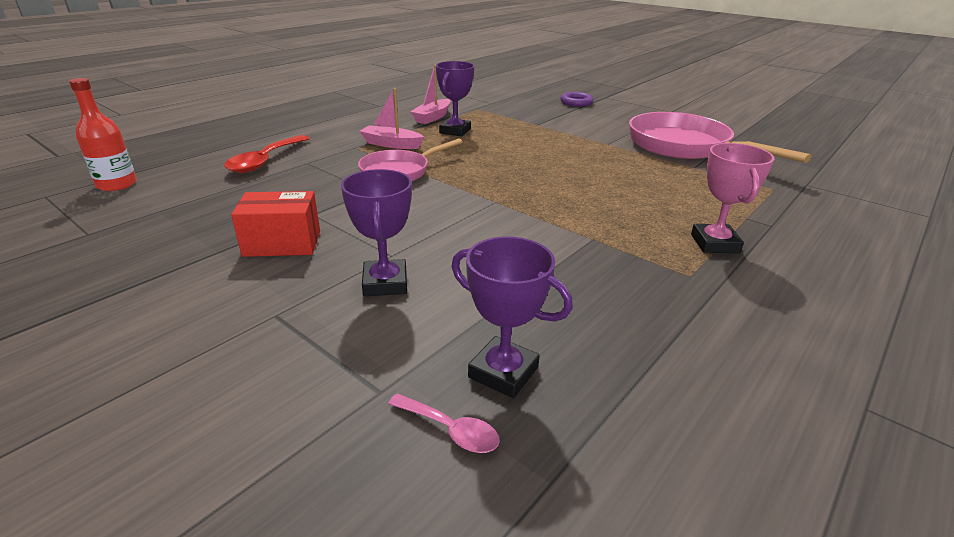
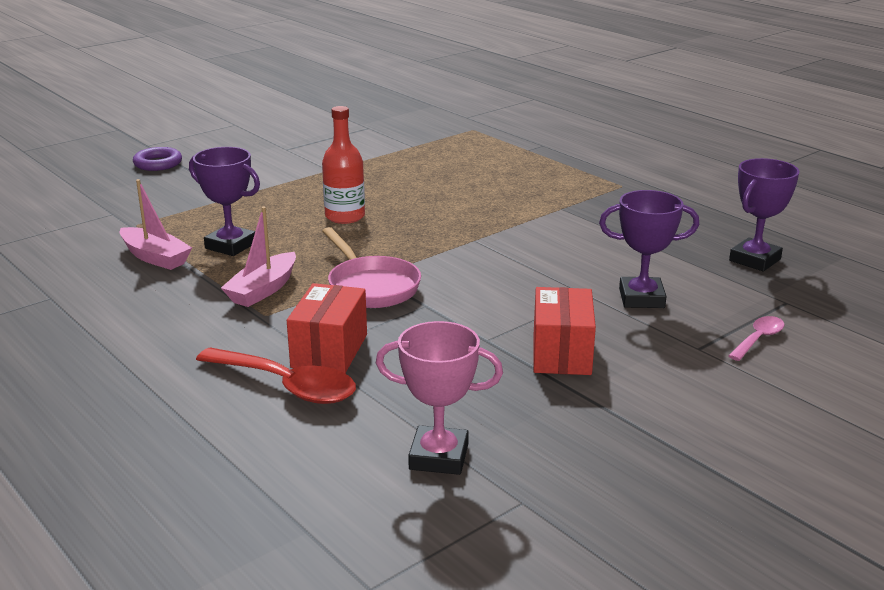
camera: 80 degrees left, 5 degrees down
red bottle [69,78,137,191] -> red bottle moved to [322,106,365,224]
pink spoon [388,393,500,453] -> pink spoon moved to [728,316,785,361]
pink pan [629,112,812,163] -> none
pink trophy [691,143,775,253] -> pink trophy moved to [376,321,503,475]
none -> red box [287,283,367,373]

